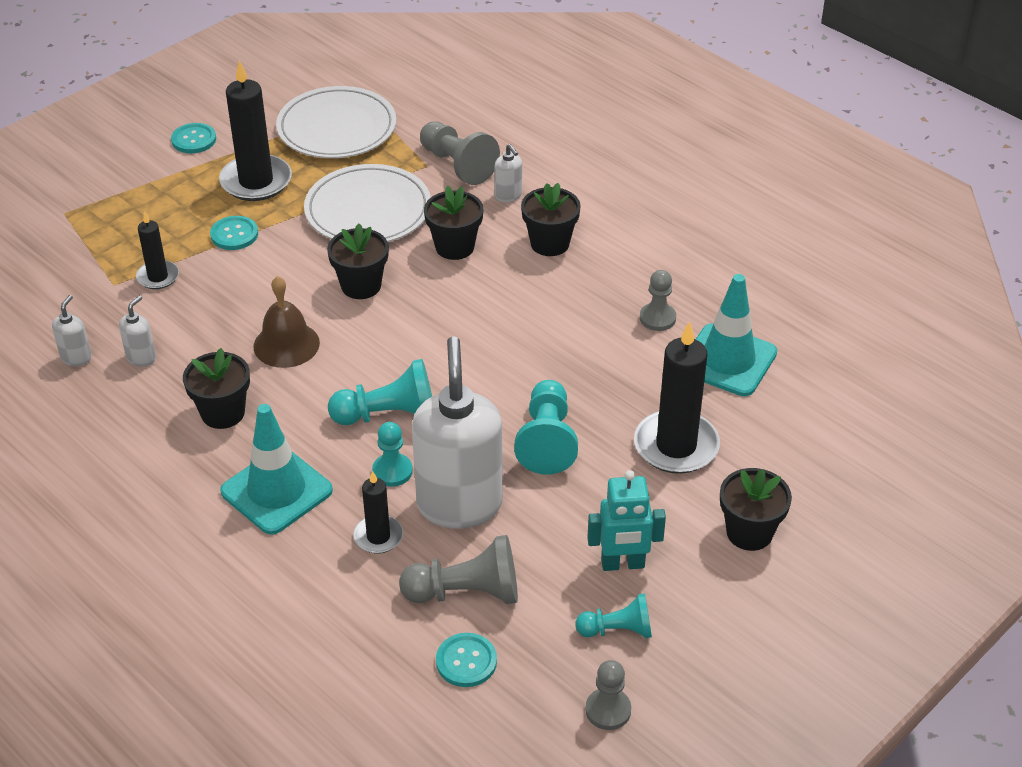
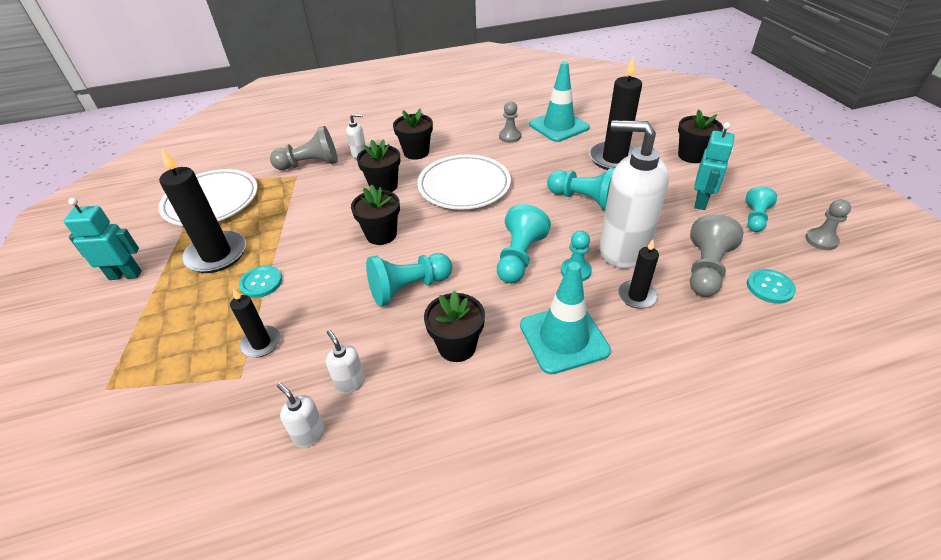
camera: 60 degrees left, 0 degrees up
turquoise button [171,123,216,153] -> turquoise robot [63,198,142,280]
brown bell [254,276,320,368] -> turquoise pawn [366,253,452,306]
white plate [304,164,431,242] -> white plate moved to [417,155,511,210]

